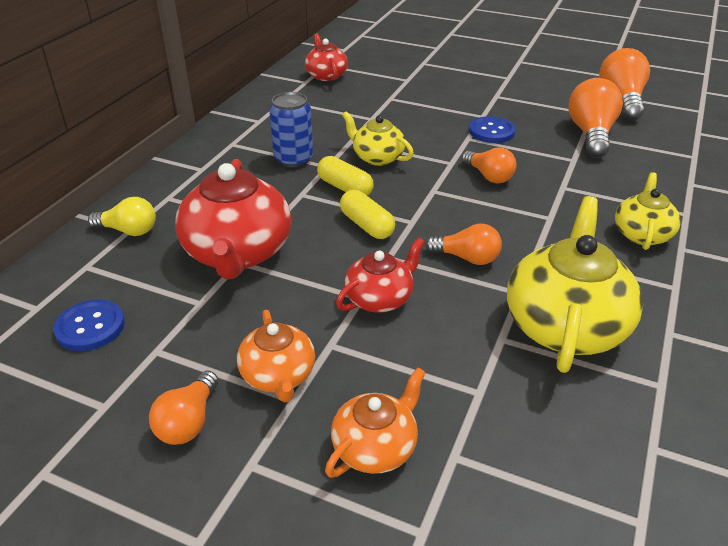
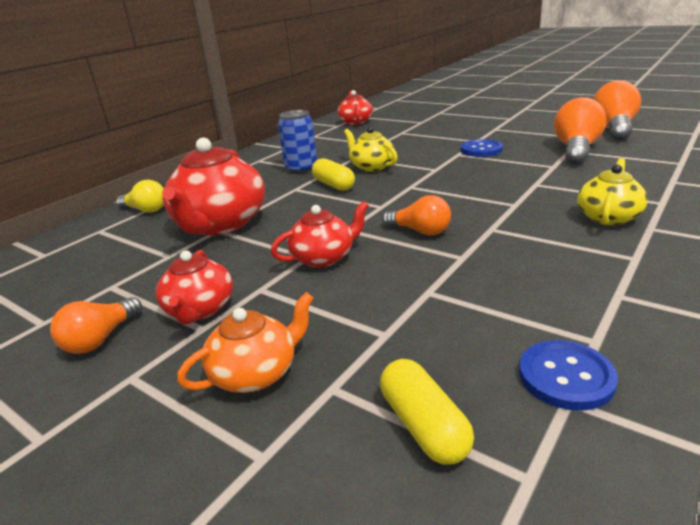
camera: 15 degrees right, 10 degrees down
blue button [53,299,125,351] -> blue button moved to [519,340,618,411]
orange teapot [237,310,315,402] -> red teapot [156,250,233,325]
yellow capsule [340,190,395,239] -> yellow capsule moved to [380,359,474,465]
orange light bulb [462,148,517,183] -> none
yellow teapot [507,196,643,373] -> none

